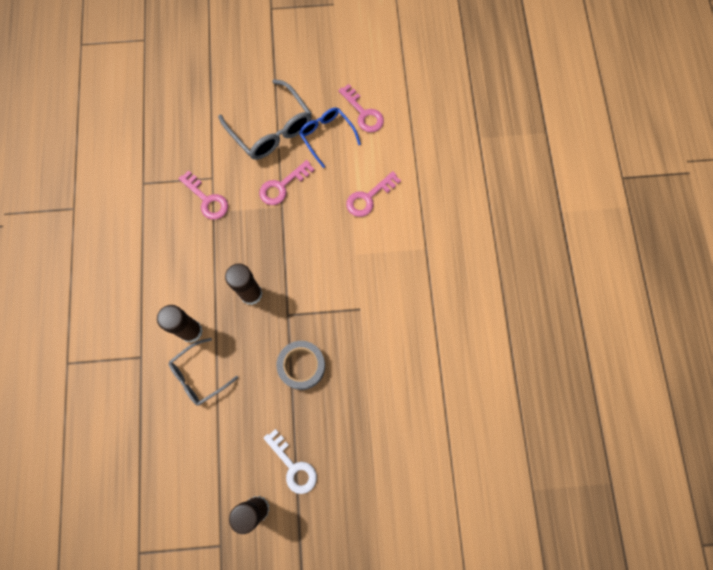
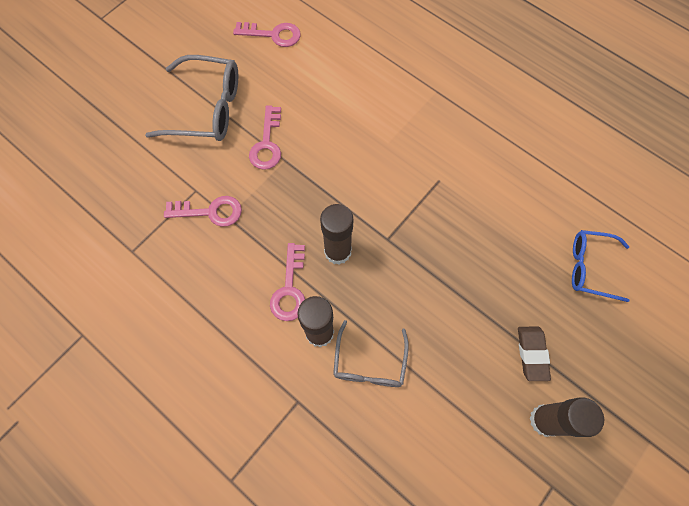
camera: 45 degrees left, 5 degrees down
white key [264,429,317,494] -> brown eraser [518,327,551,381]
grey tape [277,341,325,390] -> none
blue glasses [299,108,361,168] -> blue glasses moved to [572,230,629,302]
pink key [346,171,401,217] -> pink key moved to [270,243,305,321]

